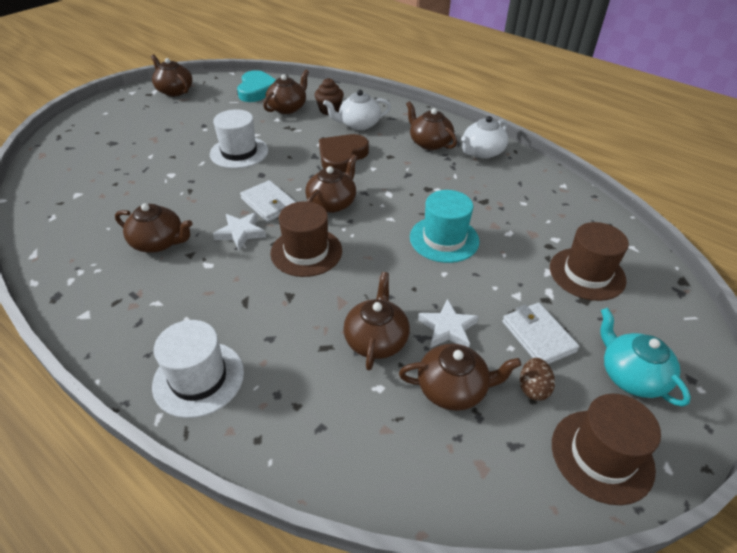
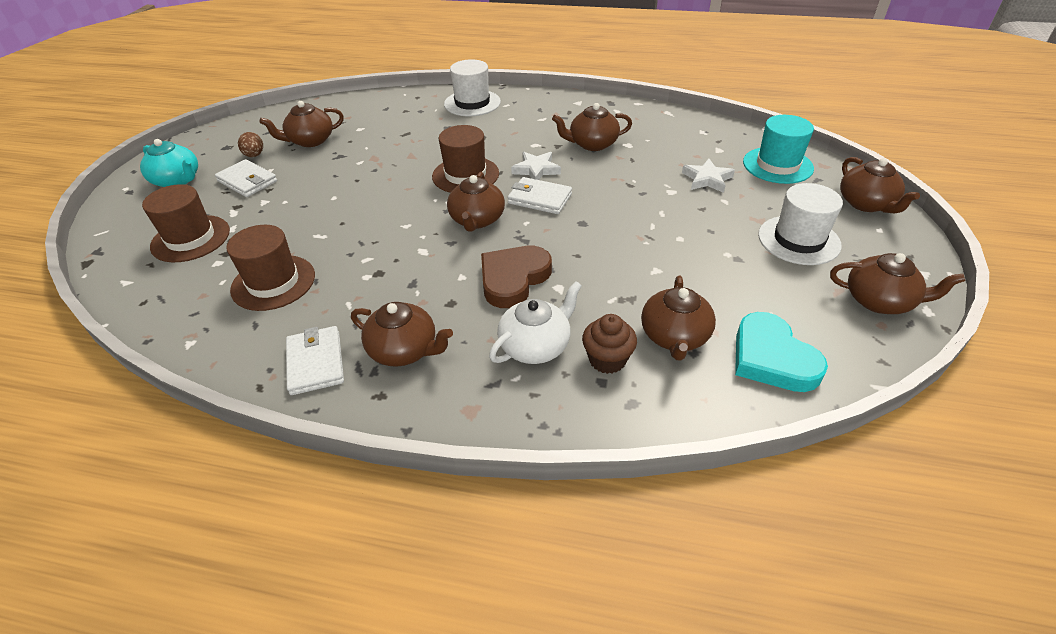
camera: 155 degrees right, 0 degrees up
white hat [210,109,268,169] -> white hat moved to [758,183,843,265]
brown heart [319,134,369,173] -> brown heart turned 150 degrees counterclockwise [481,246,552,308]
brown teapot [343,272,410,371] -> brown teapot moved to [840,157,920,213]
turquoise hat [410,190,479,263] -> turquoise hat moved to [743,115,814,184]
white star [418,299,479,348] -> white star moved to [682,159,735,193]
white teapot [461,116,508,159] -> white wallet [286,326,344,395]
brown hat [552,394,661,505] -> brown hat moved to [226,225,315,311]

